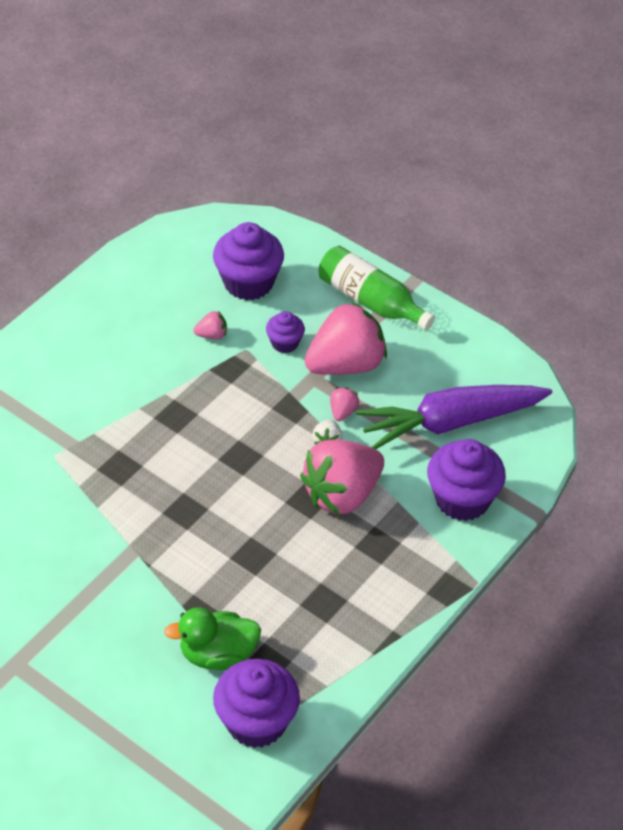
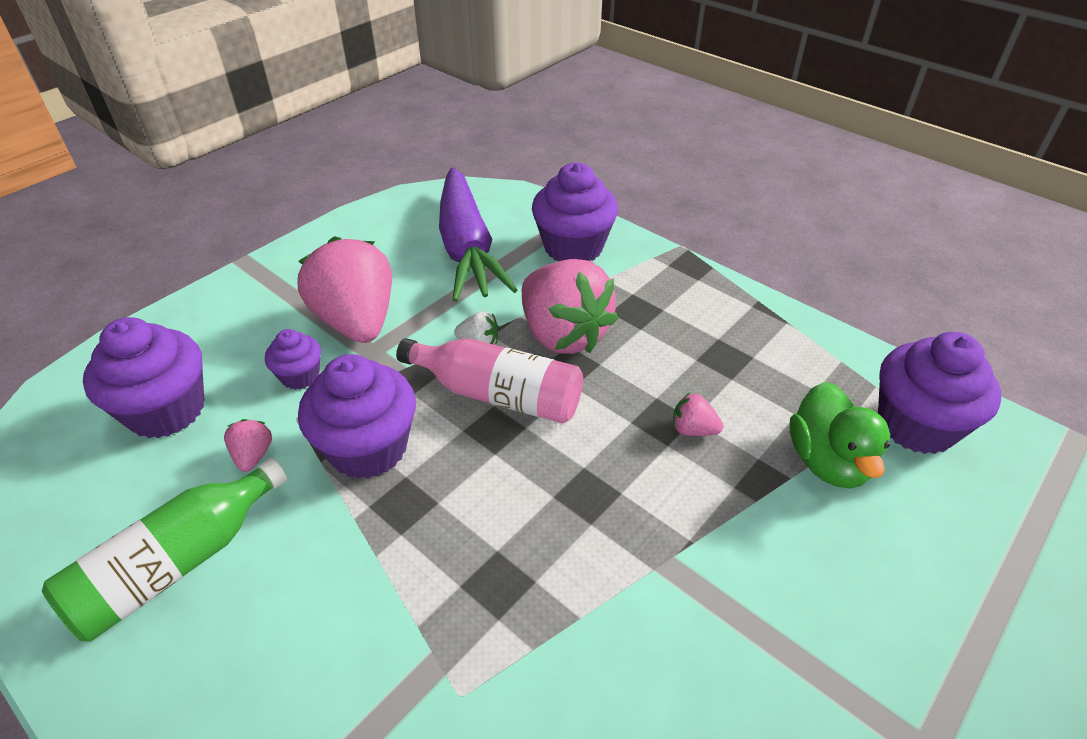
camera: 85 degrees left, 5 degrees down
green bottle [318,246,435,330] -> green bottle moved to [42,458,287,642]
pink strawberry [330,388,359,421] -> pink strawberry moved to [673,393,723,436]
none -> purple cupcake [298,354,416,479]
none -> pink bottle [396,338,583,424]

